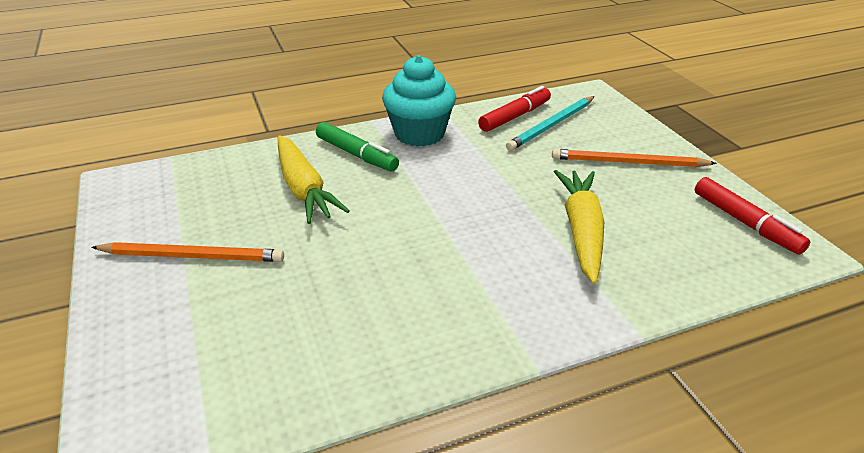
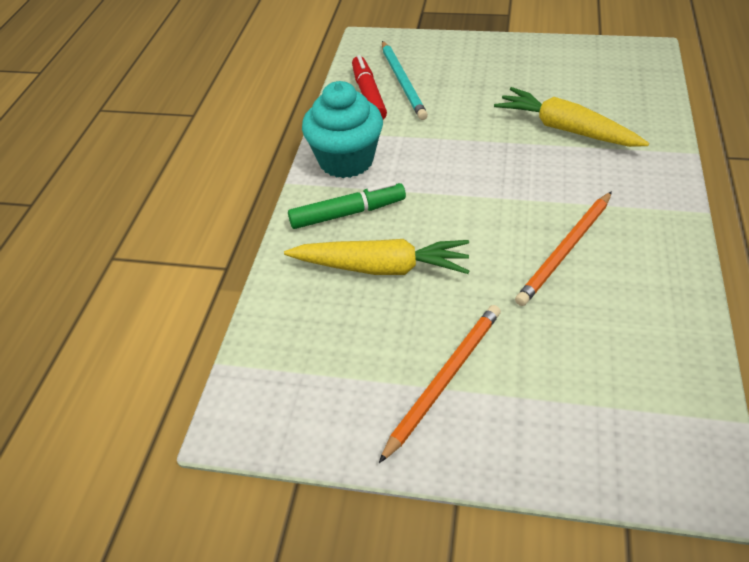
camera: 55 degrees left, 10 degrees up
orange pencil [552,149,717,167] -> orange pencil moved to [515,191,612,306]
red marker [695,177,810,255] -> none

